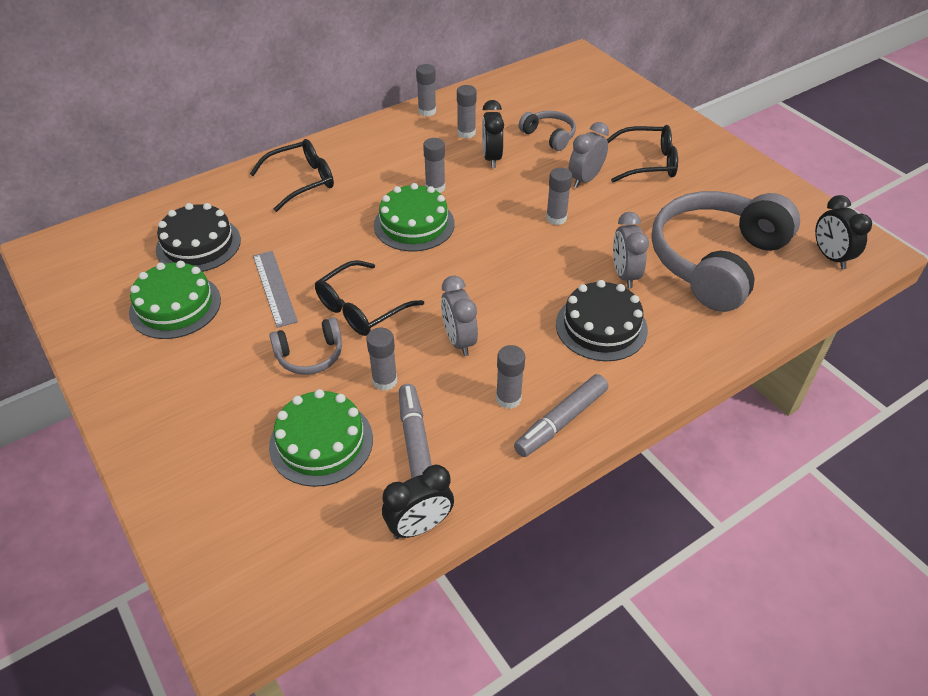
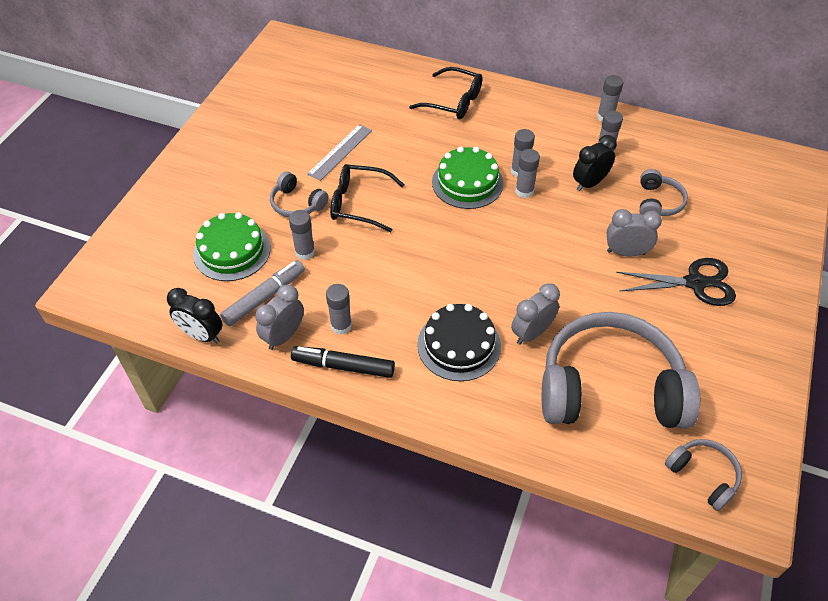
camera: 55 degrees right, 5 degrees up
green cake [129,261,221,339] -> none
black cake [156,203,241,272] -> none
grey clock [441,276,478,356] -> grey clock moved to [255,284,304,350]
grey marker [514,374,608,457] -> black marker [291,346,395,378]
grey glue stick [546,168,572,225] -> grey glue stick moved to [515,149,540,198]
black glasses [607,125,678,182] -> black scissors [616,258,736,306]
black clock [815,195,872,269] -> grey headphones [665,439,742,511]

